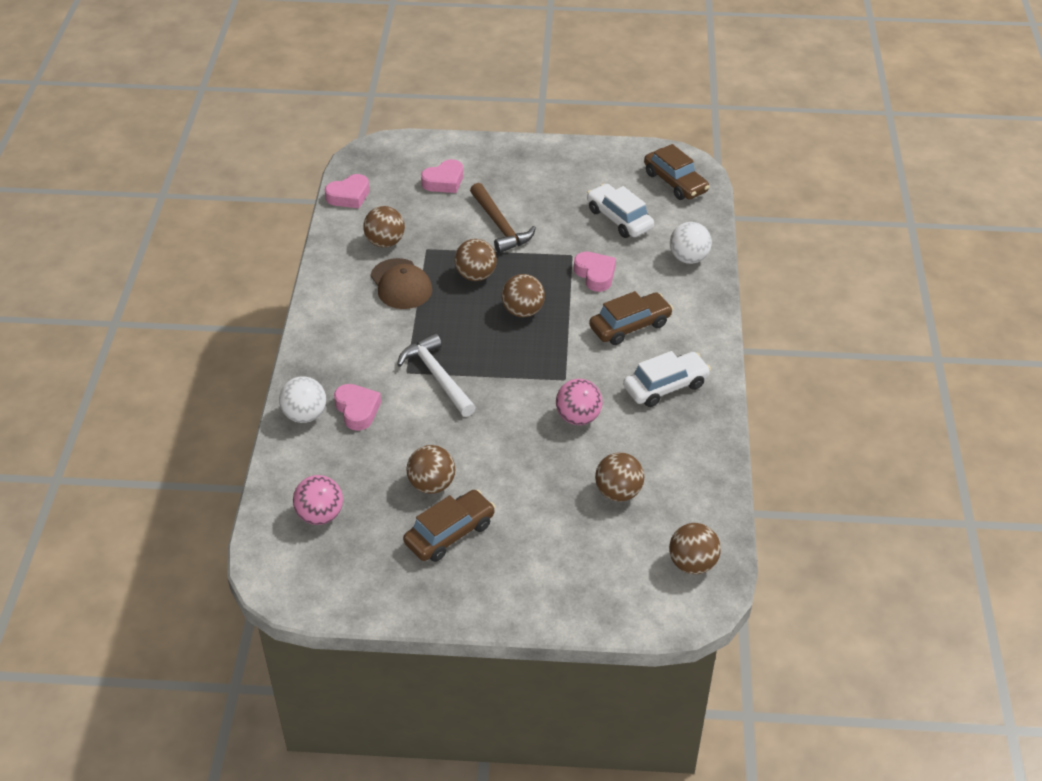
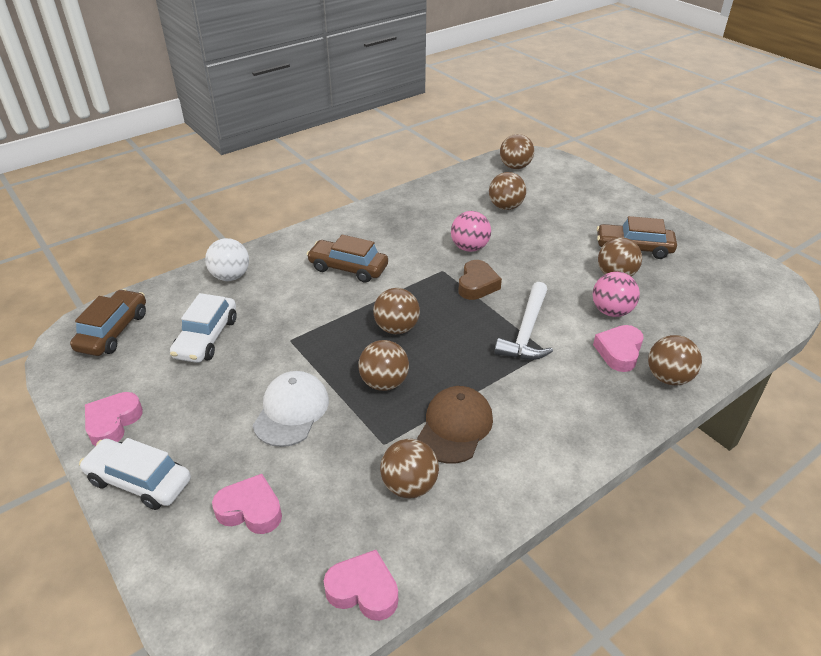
camera: 130 degrees left, 5 degrees down
white ball [279,377,326,423] -> brown ball [648,335,702,386]
pink ball [293,475,343,525] -> pink ball moved to [593,272,640,317]
brown hammer [470,183,536,253] -> white cap [253,371,329,447]
pink heart [574,252,616,292] -> pink heart moved to [85,392,143,446]
white car [623,351,711,407] -> white car moved to [79,438,191,510]
none -> brown heart [458,260,502,300]

